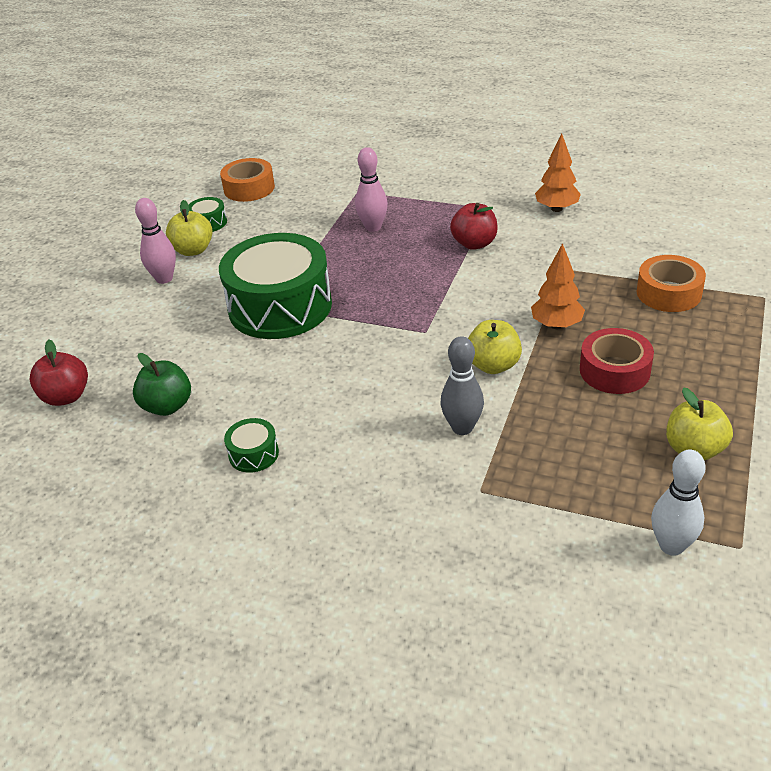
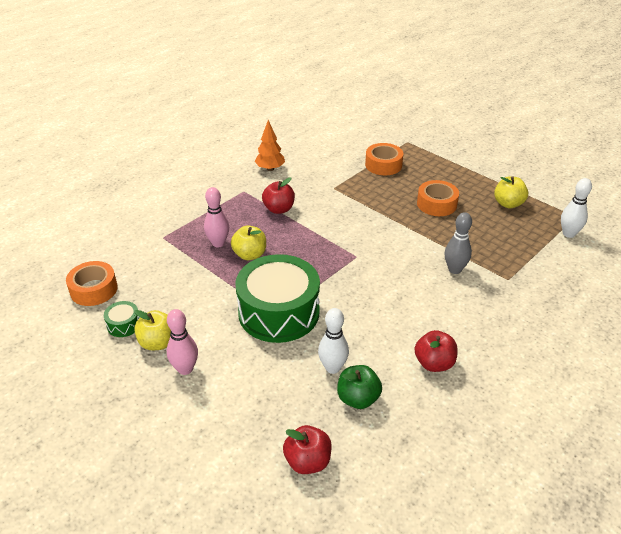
camera: 70 degrees left, 0 degrees up
green drum [224,418,279,473] -> red apple [415,330,458,372]
yellow apple [468,320,522,374] -> yellow apple moved to [231,225,266,260]
orange tree [531,243,585,329] -> none
red tape [580,328,654,394] -> orange tape [417,180,459,216]
none -> white bowling pin [318,308,349,374]

